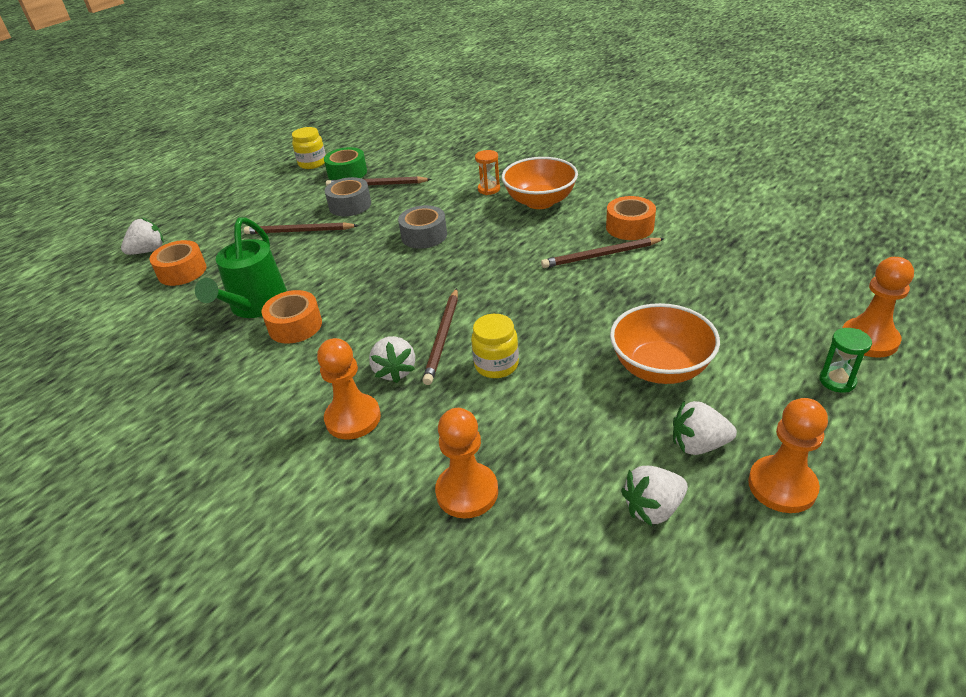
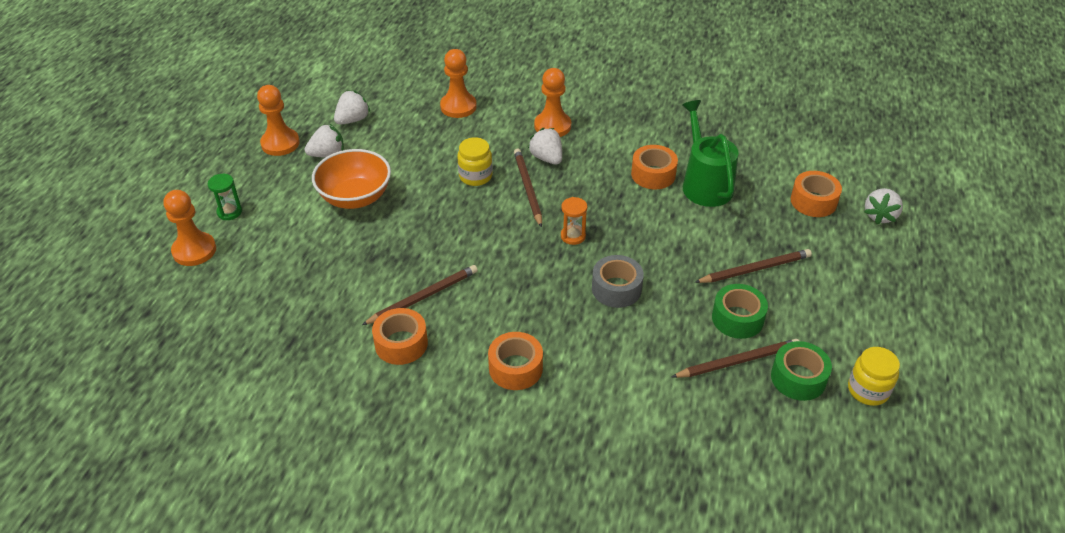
camera: 155 degrees right, 5 degrees up
grey tape [325,177,371,216] -> green tape [712,284,768,339]
orange hourglass [475,150,500,195] -> orange hourglass moved to [561,197,587,245]
orange bowl [502,157,578,209] -> orange tape [488,332,543,390]

